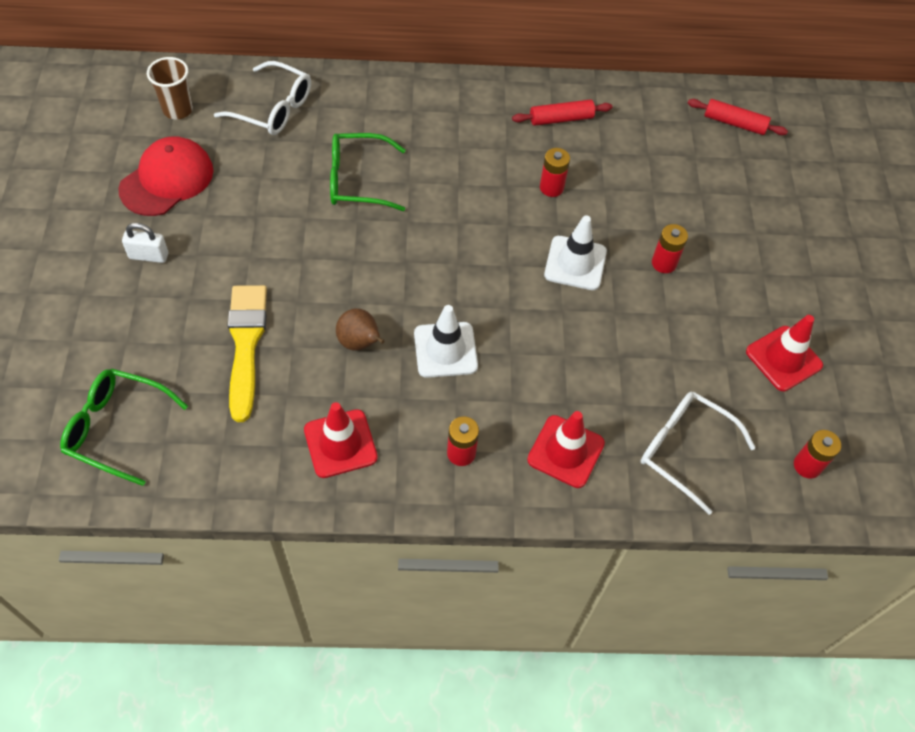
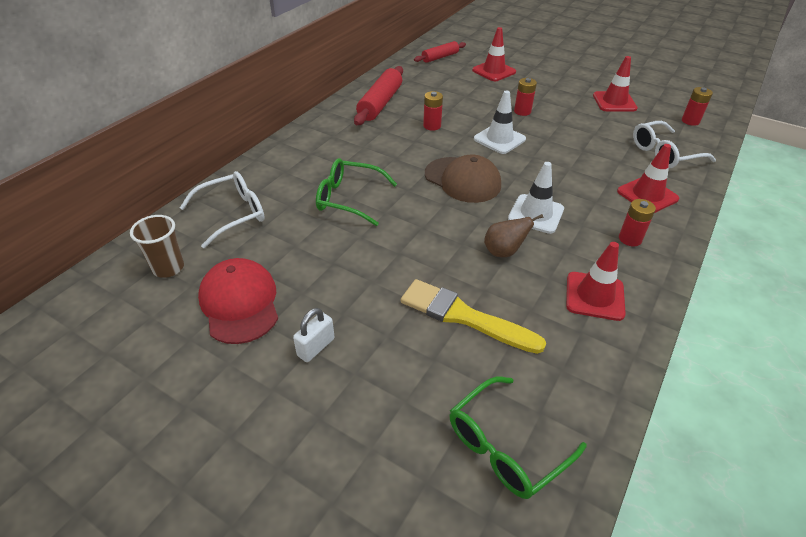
camera: 55 degrees left, 15 degrees down
green glasses [330,133,406,211] -> green glasses turned 75 degrees clockwise [316,158,397,226]
red rolling pin [512,99,612,126] -> red rolling pin [354,66,403,125], size x1.63
none -> brown cap [425,155,501,203]
none -> red traffic cone [472,27,516,81]

